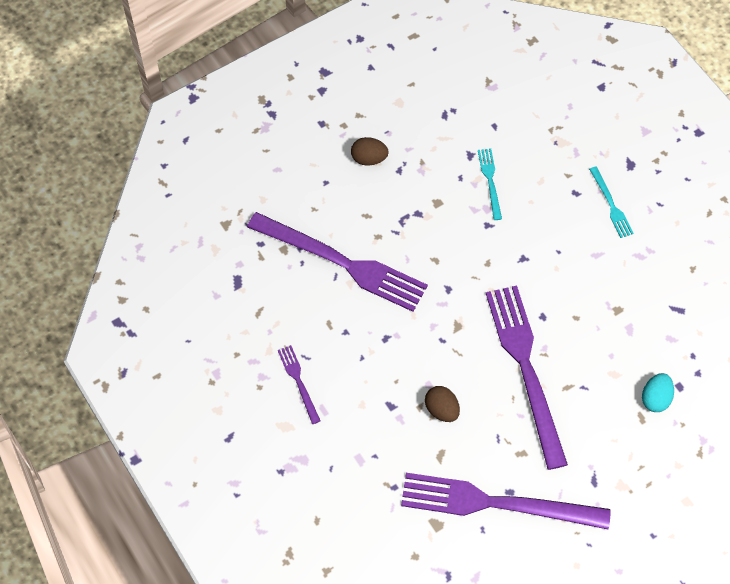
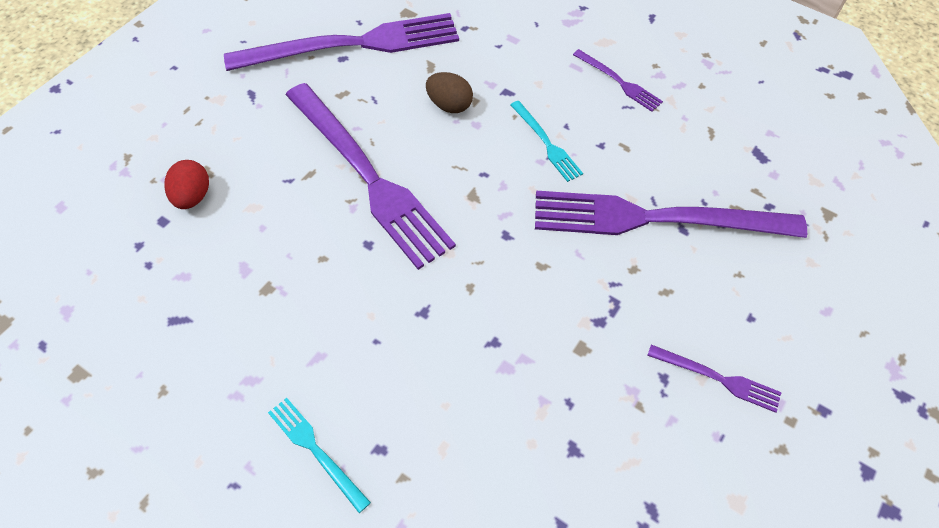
camera: 155 degrees right, 5 degrees down
brown egg [351,137,389,166] -> purple fork [647,344,782,413]
turquoise fork [478,148,502,220] -> turquoise fork moved to [511,101,583,182]
turquoise egg [642,373,674,412] -> red egg [164,160,209,209]

